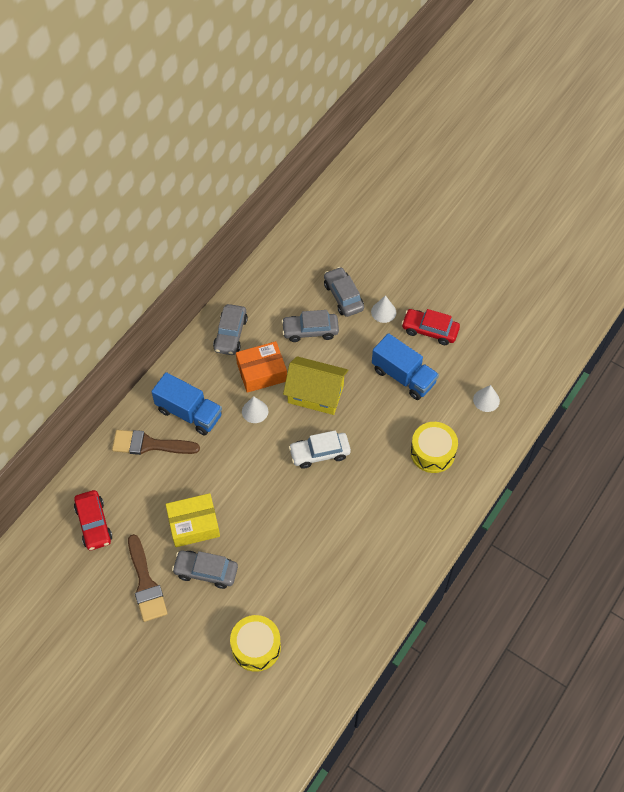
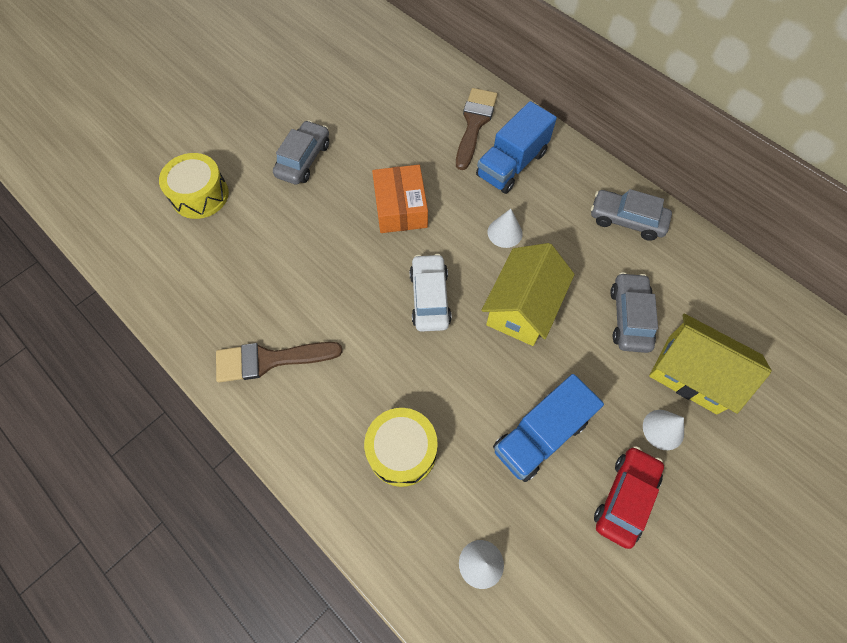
camera: 100 degrees right, 5 degrees up
red car [74,490,112,550] -> none
brown brush [128,534,168,622] -> brown brush moved to [216,342,342,383]
yellow box [166,493,220,547] -> none
orange box [236,341,287,393] -> orange box moved to [372,165,428,233]
grey car [324,267,364,317] -> yellow house [649,314,772,415]

